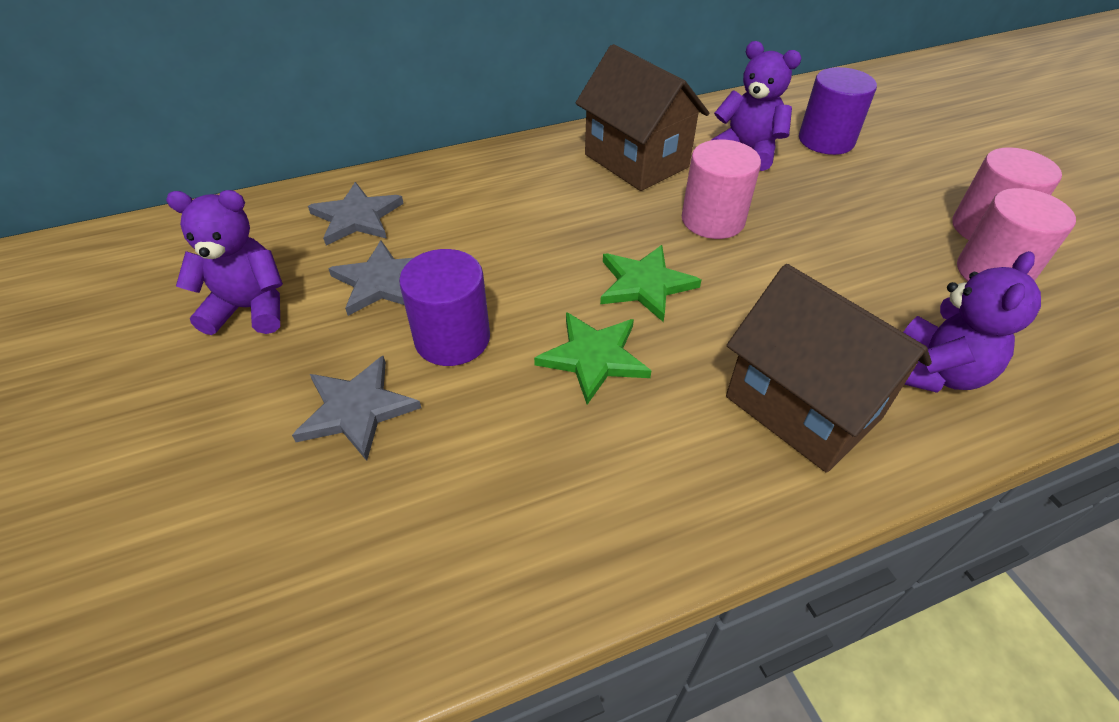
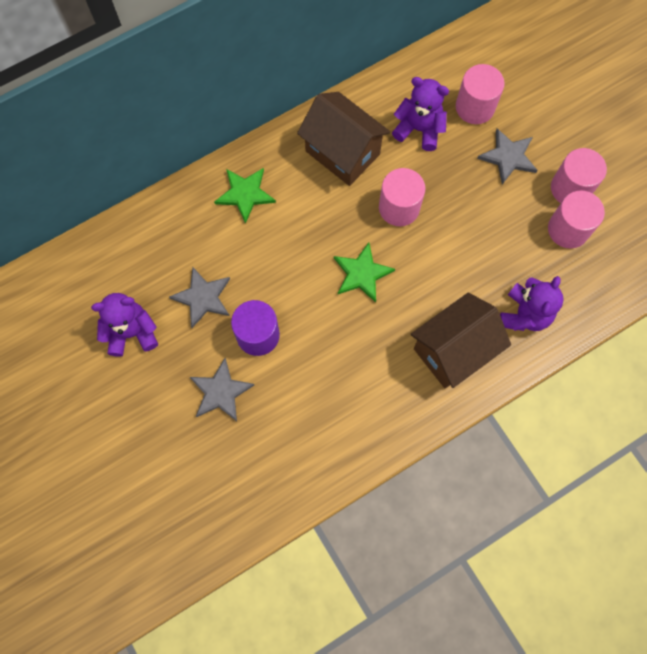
camera: 10 degrees left, 25 degrees up
grey star [308,182,404,245] -> grey star moved to [477,129,537,184]
green star [534,312,651,405] -> green star moved to [214,168,276,224]
brown house [726,264,932,473] -> brown house turned 75 degrees counterclockwise [411,293,511,388]
purple cylinder [799,67,877,155] -> pink cylinder [456,64,505,124]

